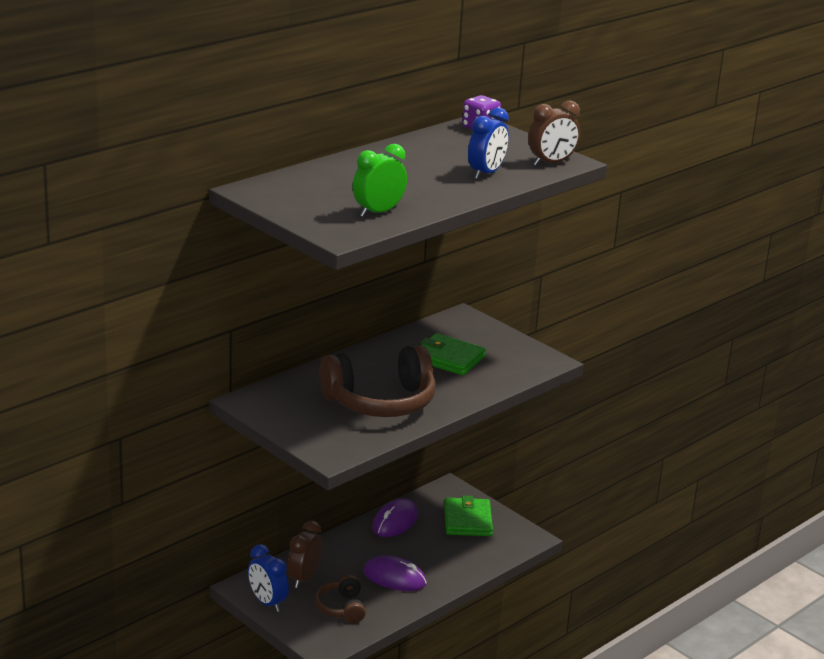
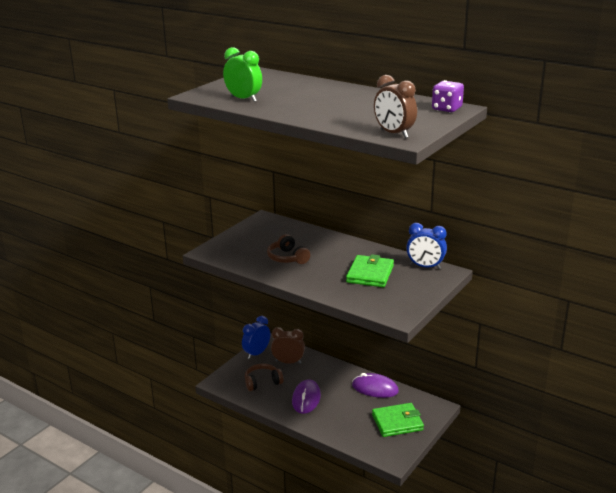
camera: 80 degrees right, 0 degrees up
brown headphones [319,345,436,417] -> brown headphones [267,234,310,264], size x0.51
blue clock [468,107,509,179] -> blue clock moved to [406,223,447,269]

